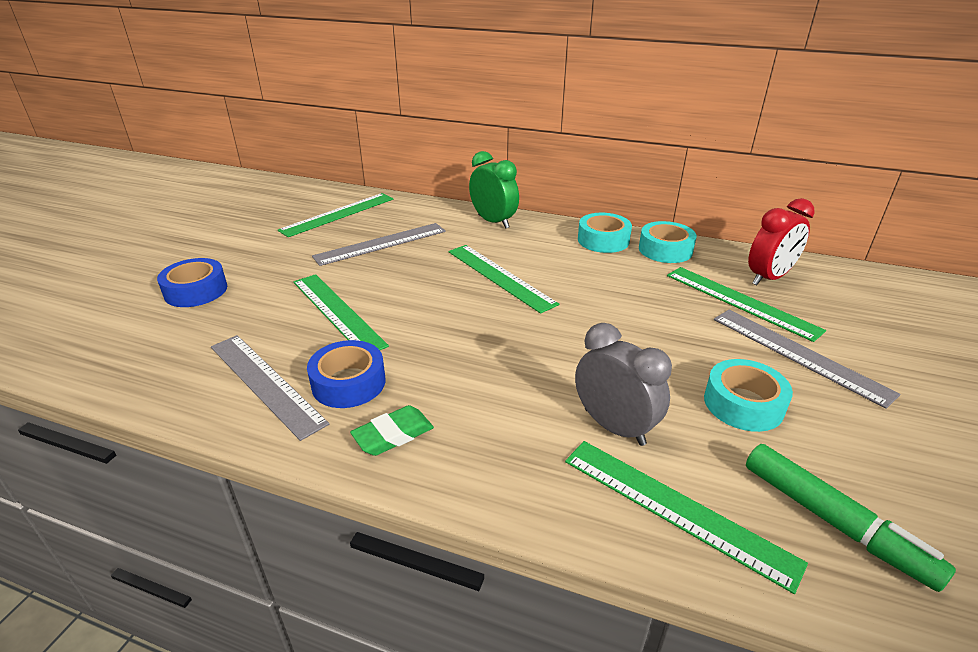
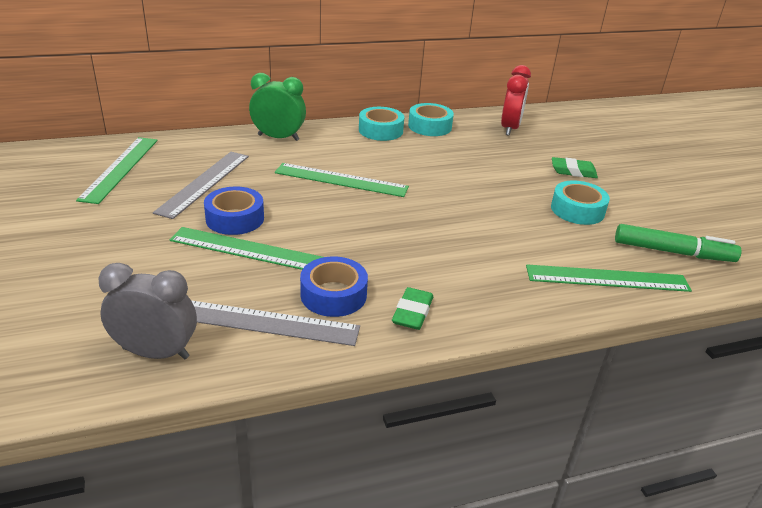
camera: 40 degrees left, 0 degrees up
blue tape [157,258,227,307] -> blue tape moved to [204,187,264,235]
grey clock [575,323,672,446] -> grey clock moved to [99,263,197,359]
green ruler [667,267,826,342] -> none
grey ruler [714,310,900,409] -> green eraser [552,157,598,178]

